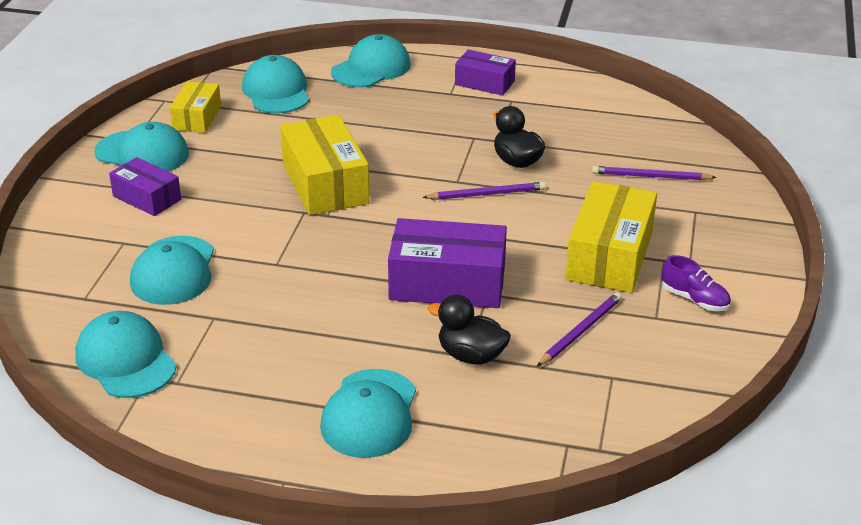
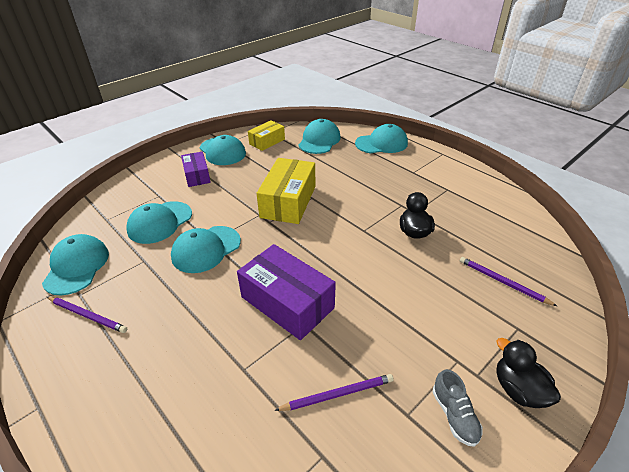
camera: 35 degrees right, 5 degrees up
turquoise cap [320,369,416,458] -> turquoise cap moved to [171,226,241,273]
purple pencil [422,182,546,200] -> purple pencil moved to [47,297,127,333]
black duck [427,295,511,365] -> black duck moved to [496,338,561,408]
purple box [455,50,516,96] -> none
yellow box [565,181,657,293] -> none
purple shoe [662,255,731,311] -> grey shoe [433,369,483,447]

